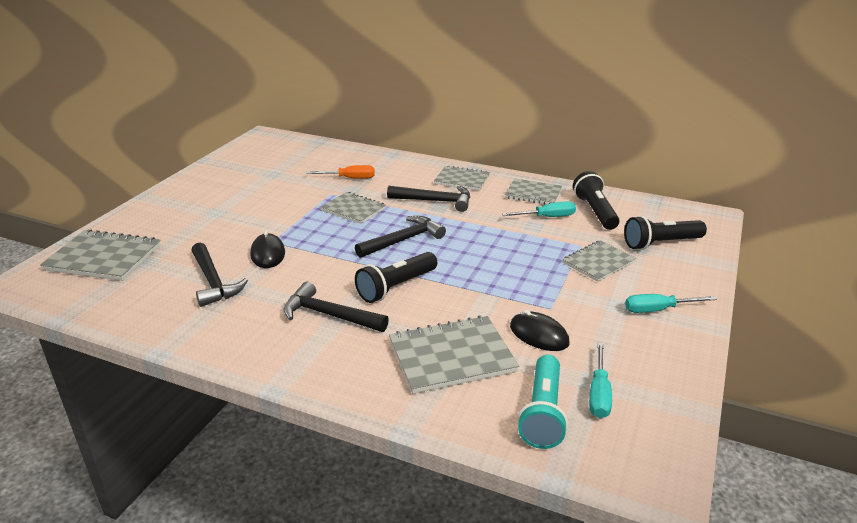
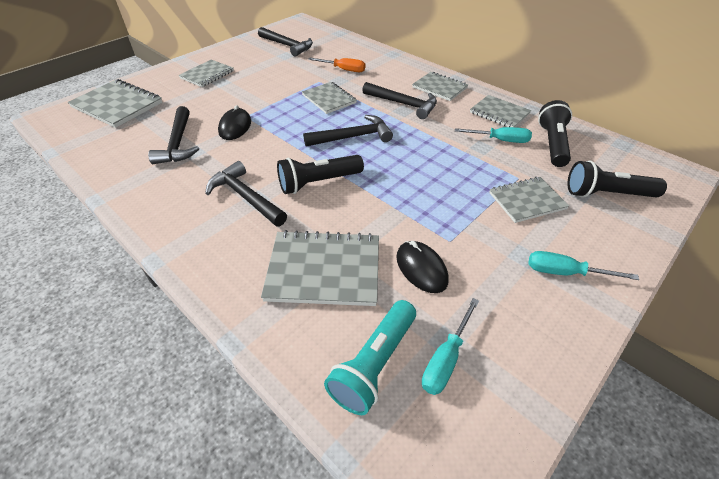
camera: 20 degrees right, 15 degrees up
none -> grey notebook [178,60,234,87]
none -> black hammer [258,27,313,57]

